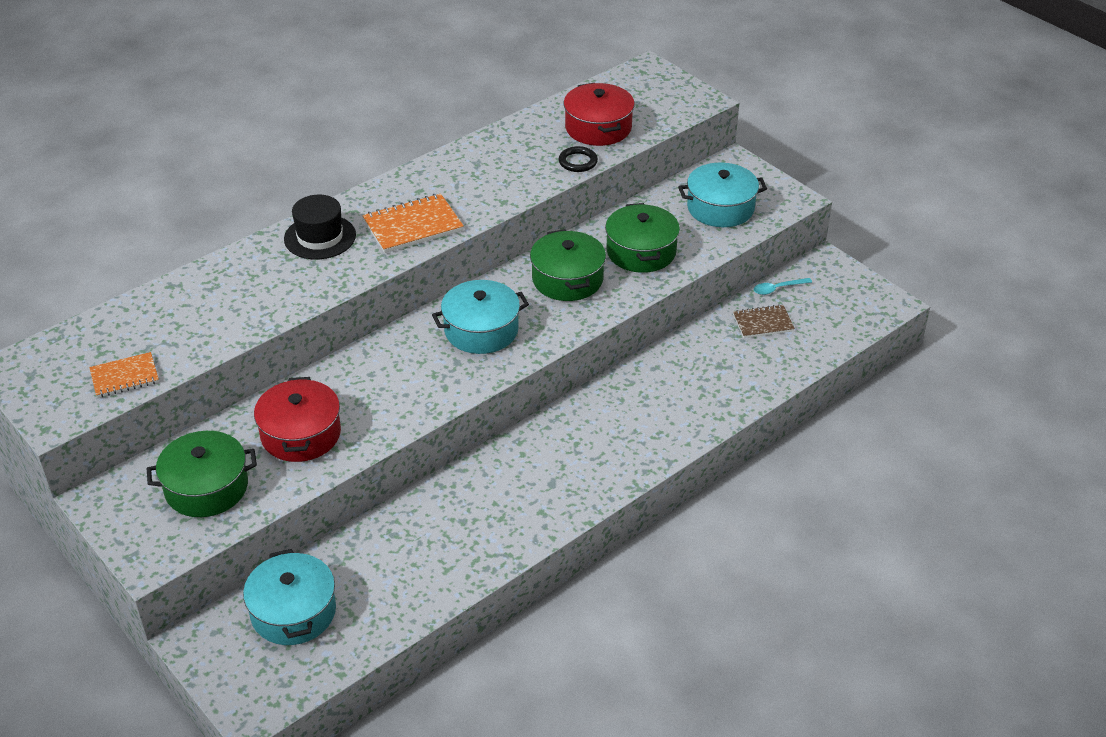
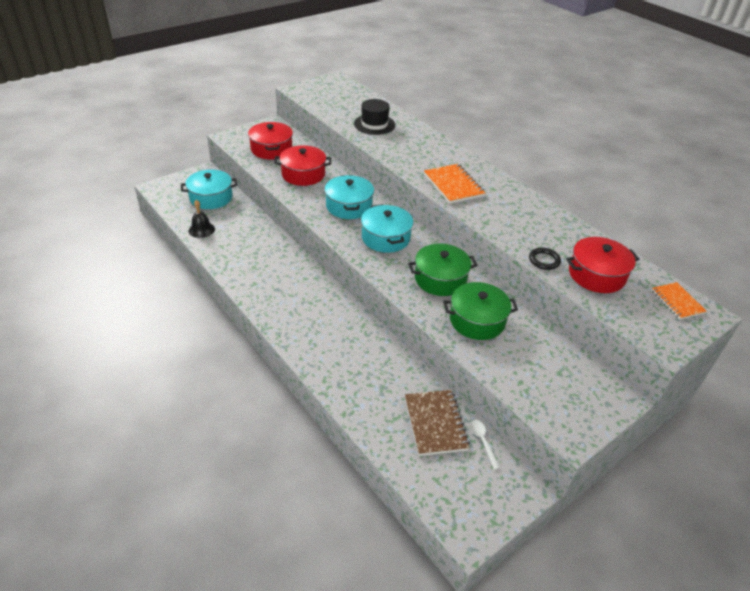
camera: 90 degrees right, 0 degrees up
orange notebook [89,352,159,398] -> orange notebook moved to [652,282,707,320]
green pot [147,431,257,517] -> red pot [248,122,293,159]
black hat [284,195,356,259] -> black hat moved to [354,99,395,135]
turquoise pot [678,162,767,227] -> turquoise pot moved to [325,175,374,219]
brown notebook [733,304,795,338] -> brown notebook [405,390,470,456], size x1.55
turquoise spoon [754,278,812,295] -> white spoon [470,420,500,470]
none -> black bell [189,200,215,238]

